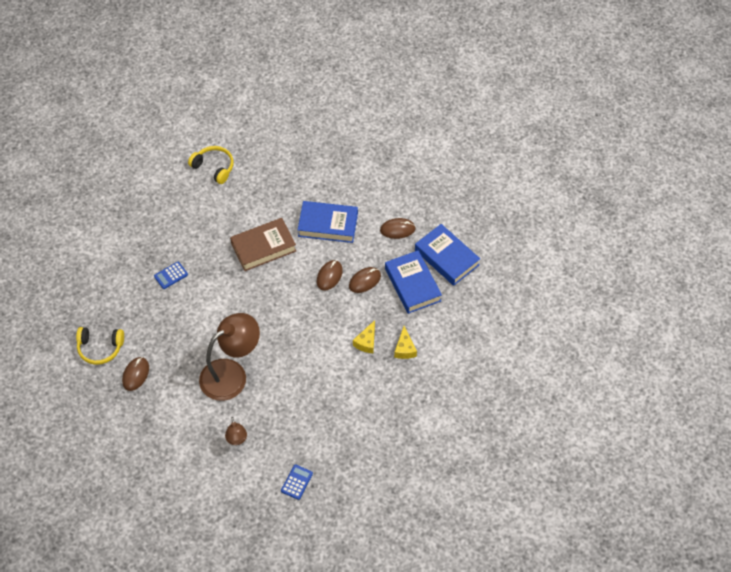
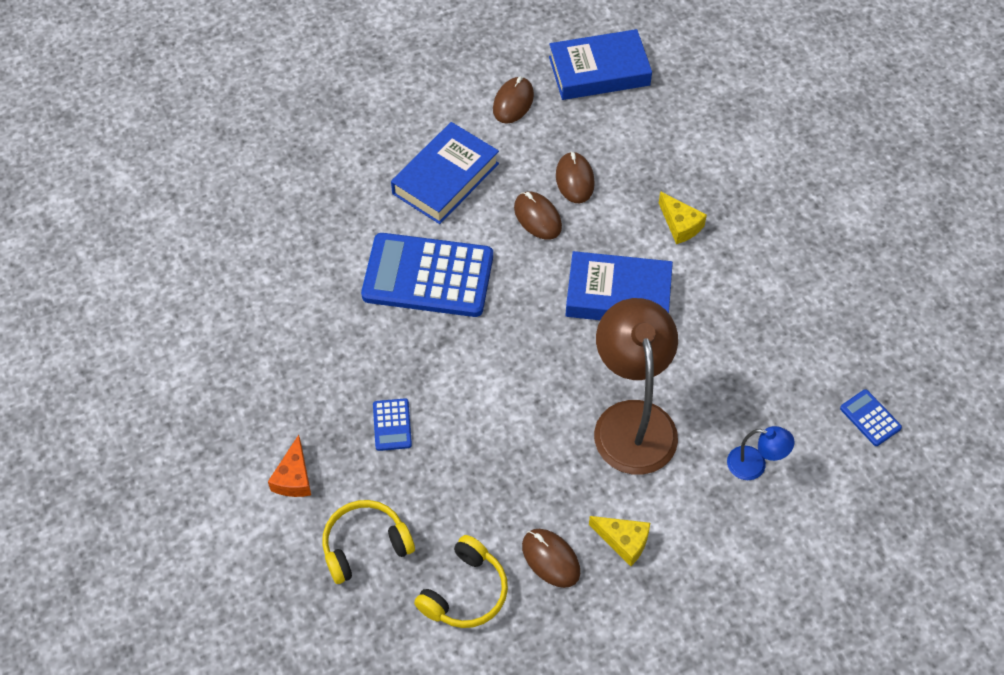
camera: 60 degrees left, 0 degrees up
yellow headphones [188,146,234,184] -> yellow headphones moved to [322,500,415,584]
brown lamp [225,417,247,445] -> blue lamp [727,426,795,480]
brown book [230,218,296,271] -> blue calculator [361,233,493,317]
blue book [385,250,442,314] -> blue book moved to [565,251,673,320]
yellow cheese [394,326,417,359] -> yellow cheese moved to [589,516,650,566]
none -> orange cheese [268,435,311,497]

